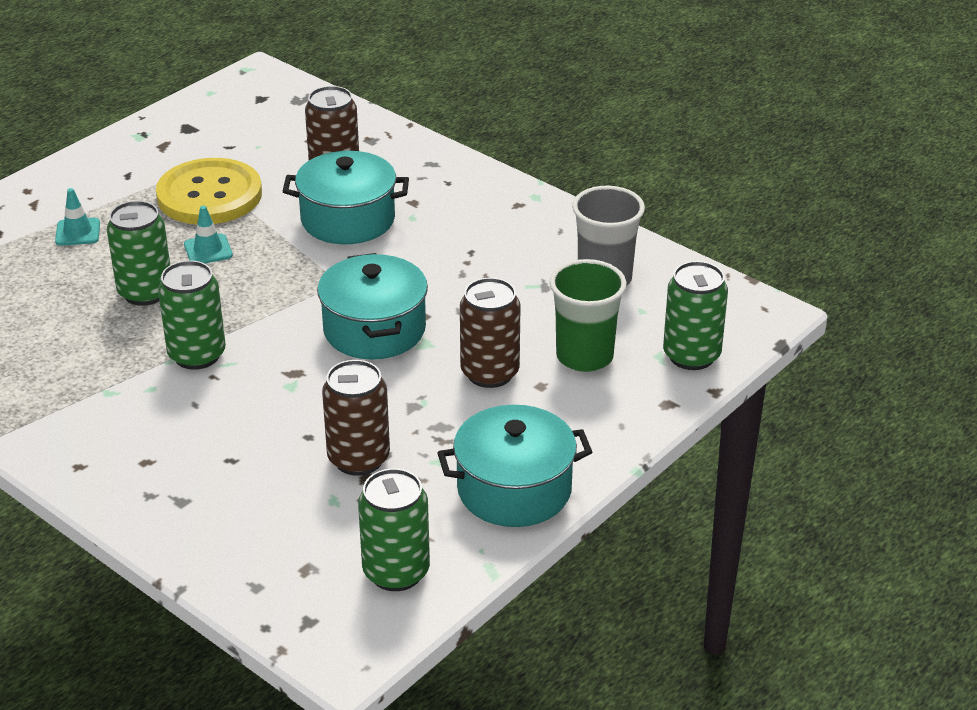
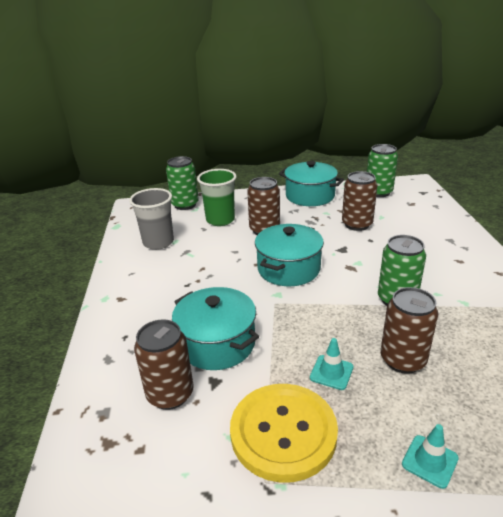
camera: 135 degrees left, 5 degrees down
green can [107,201,170,306] -> brown can [381,287,438,374]

